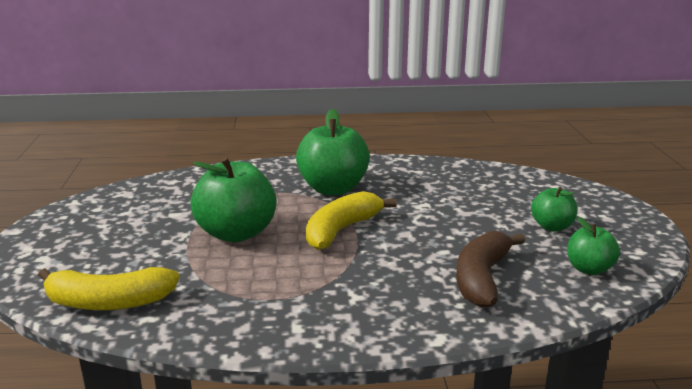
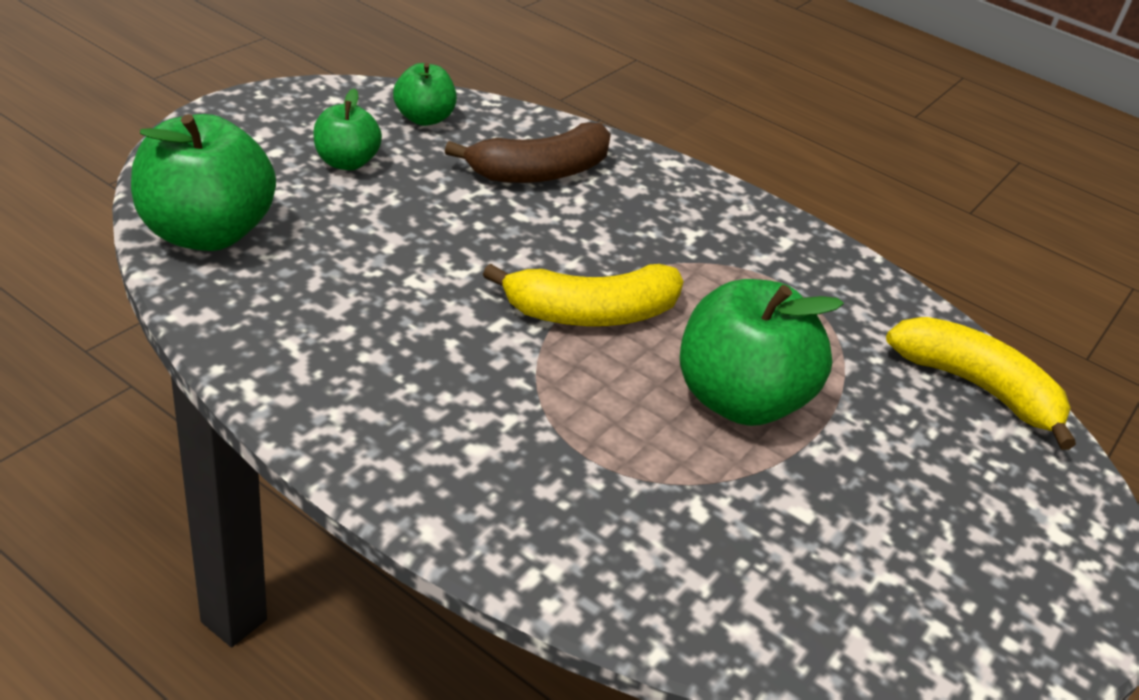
camera: 145 degrees left, 15 degrees up
green apple [296,109,370,195] -> green apple moved to [131,114,276,251]

